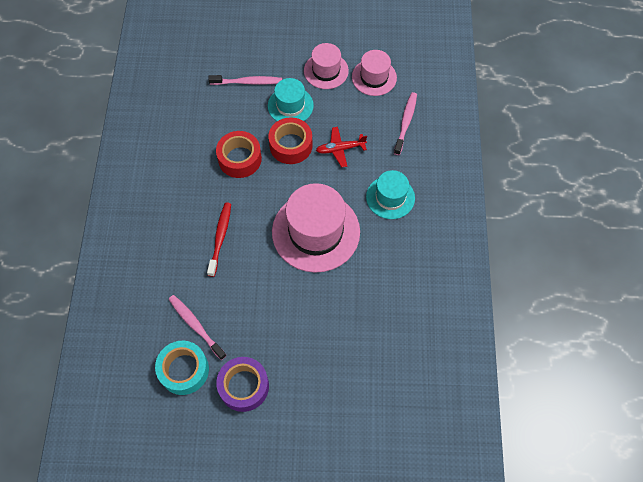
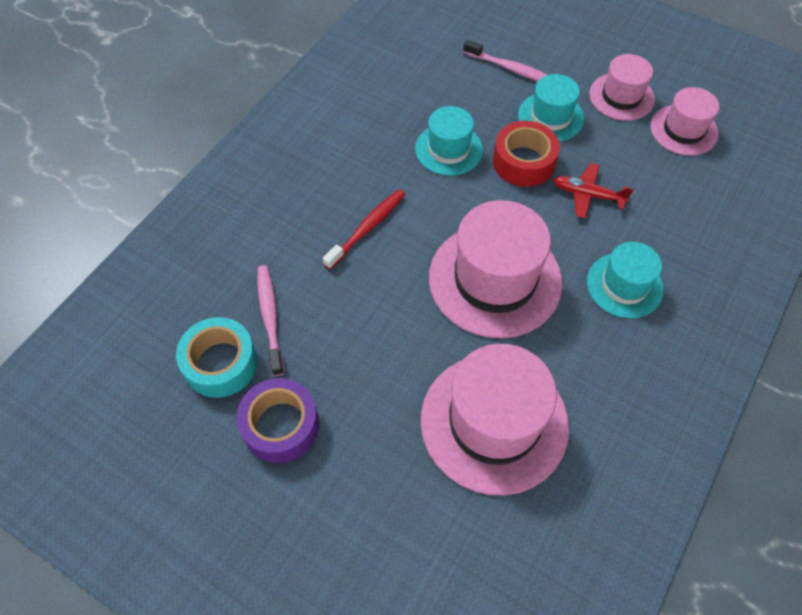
camera: 30 degrees right, 5 degrees down
red tape [216,131,262,178] -> turquoise hat [415,106,483,176]
pink toothbrush [394,92,417,155] -> none
none -> pink hat [421,344,569,495]

